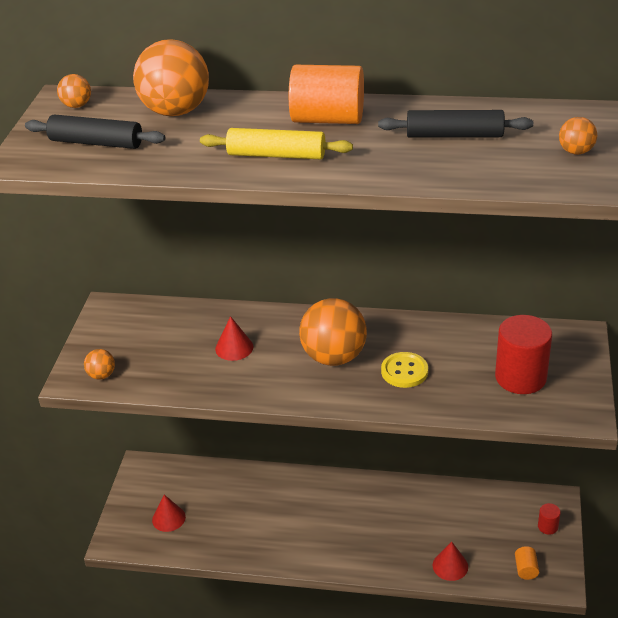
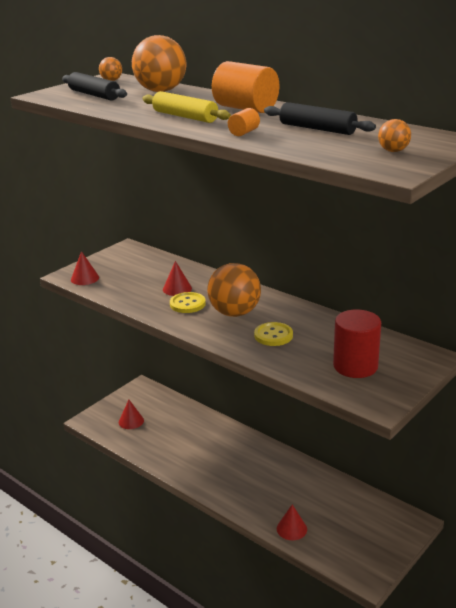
camera: 30 degrees right, 10 degrees down
orange ball [84,349,115,379] -> red cone [71,251,99,285]
orange cylinder [515,546,539,580] -> orange cylinder moved to [228,108,260,136]
red cylinder [538,503,561,535] -> none
none -> yellow button [170,292,206,313]

